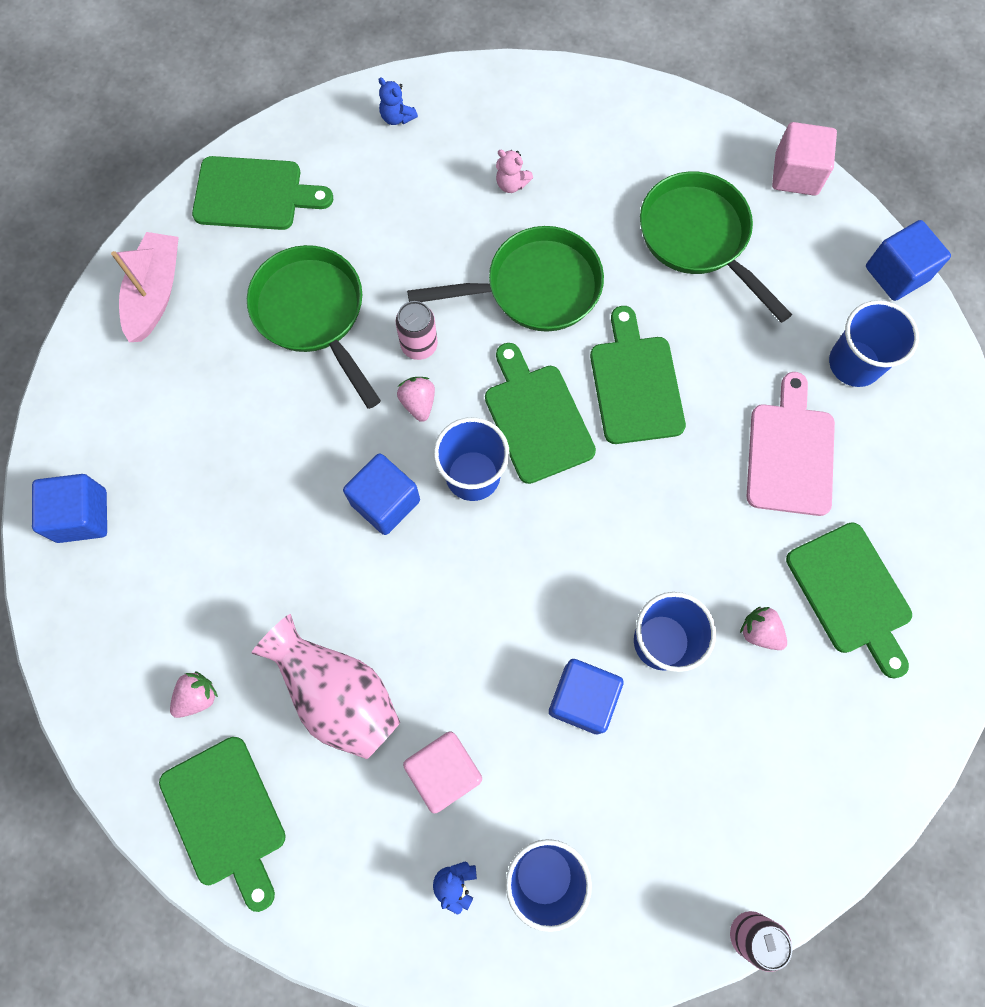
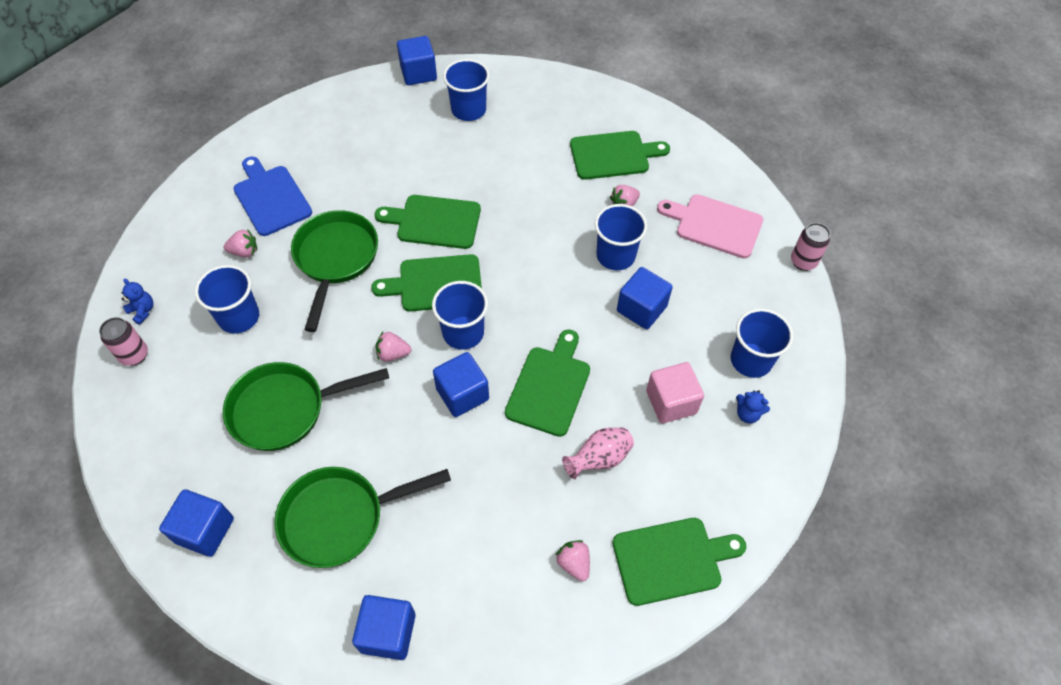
camera: 75 degrees left, 15 degrees down
pink boat [111,232,179,342] -> blue cube [159,489,234,557]
green cutting board [192,156,333,230] -> green cutting board moved to [505,330,590,437]
pink vase [251,614,400,759] -> pink vase [562,428,634,479], size x0.61
blue teddy bear [379,77,418,125] -> blue teddy bear turned 105 degrees counterclockwise [121,278,153,325]
pink can [396,301,438,360] -> pink can moved to [99,317,148,366]
pink teddy bear [496,150,533,193] -> pink strawberry [224,229,257,258]
green pan [640,171,793,323] -> green pan moved to [274,467,451,568]
pink cutting board [746,372,835,516] -> pink cutting board moved to [657,194,763,259]
pink cube [772,122,837,196] -> none
none -> blue cup [194,265,259,334]
none -> blue cutting board [234,157,312,236]

